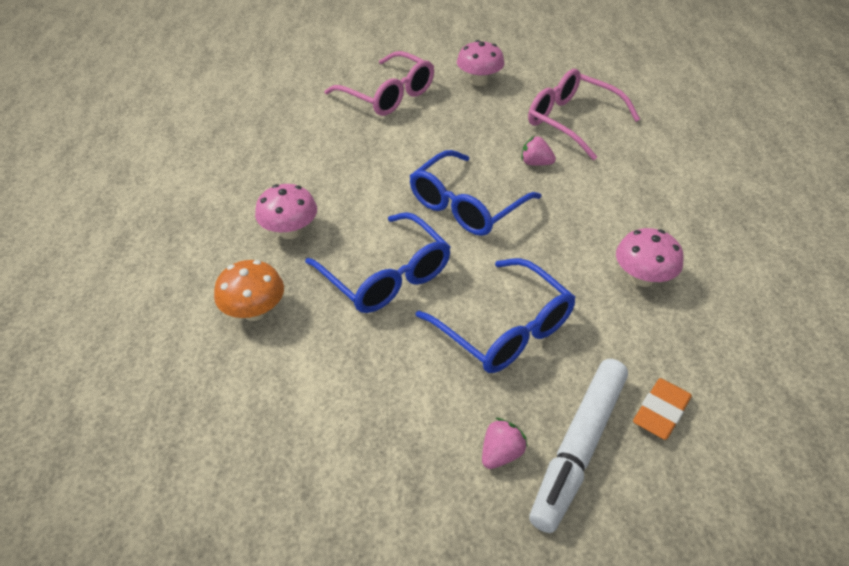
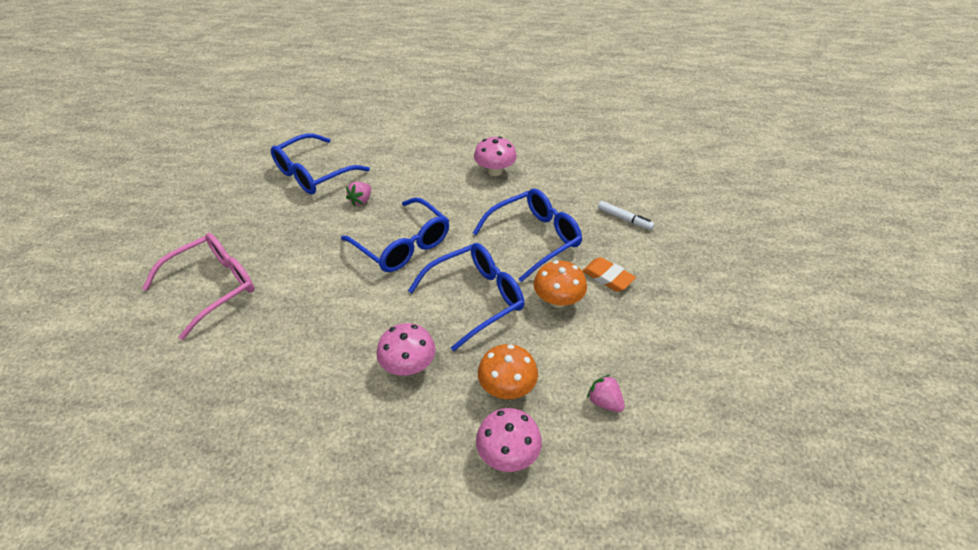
camera: 85 degrees left, 0 degrees up
pink mushroom [457,40,505,86] -> pink mushroom moved to [476,408,542,472]
pink strawberry [482,418,528,469] -> pink strawberry moved to [587,374,625,412]
pink glasses [528,69,640,160] -> blue glasses [271,133,370,194]
white marker [529,359,628,533] -> white marker [598,201,654,230], size x0.50
orange eraser [633,378,692,440] -> orange eraser moved to [582,257,636,292]
none -> orange mushroom [534,260,587,308]

